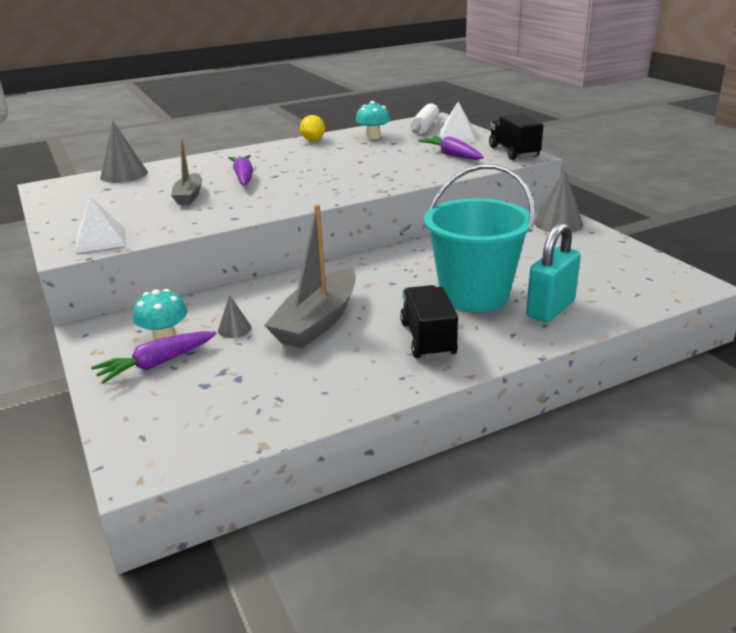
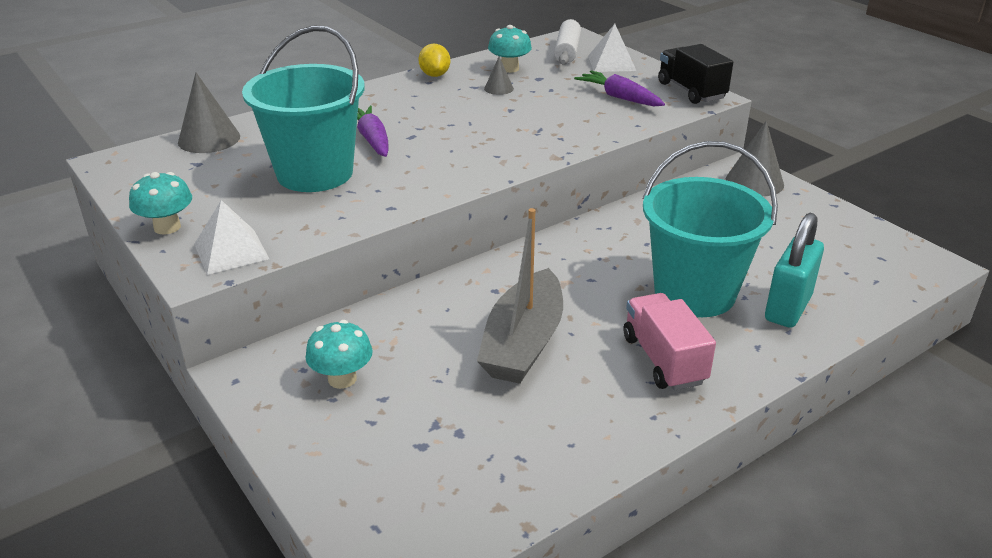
camera: 10 degrees left, 5 degrees up
purple carrot [91,331,216,384] -> none
grey boat [171,138,202,205] -> turquoise bucket [242,25,365,192]
grey cone [218,295,252,338] -> grey cone moved to [484,56,514,95]
black truck [400,285,458,359] -> pink truck [624,293,716,391]
none -> turquoise mushroom [129,172,192,234]

